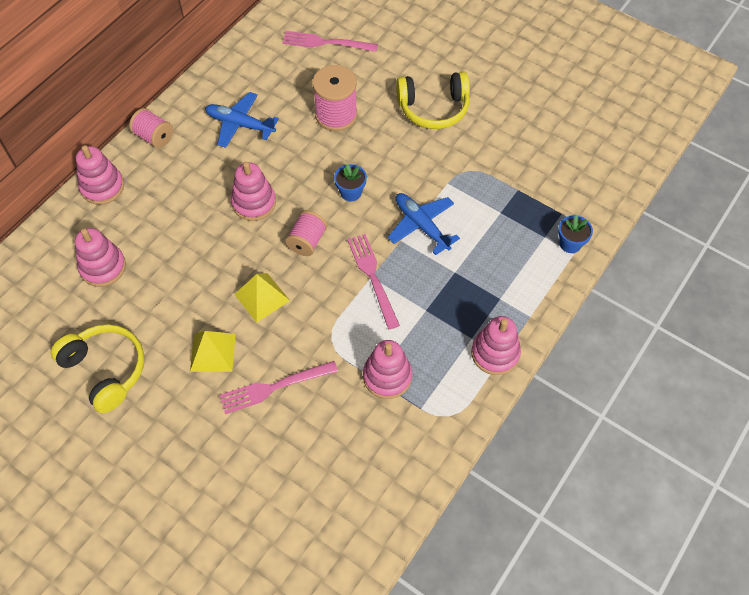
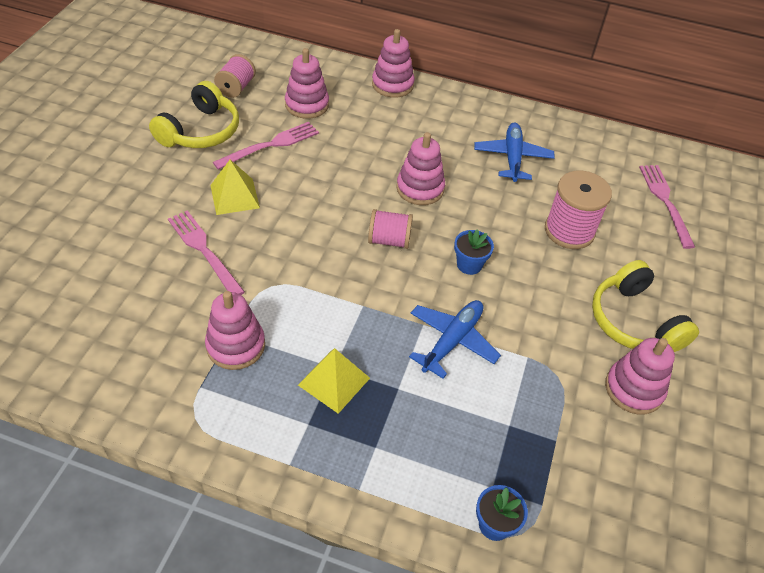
camera: 70 degrees right, 10 degrees down
pink spool [129,108,173,148] -> pink spool moved to [214,54,256,98]
yellow pyramid [234,273,290,323] -> yellow pyramid moved to [298,348,370,414]
pink fork [347,234,400,330] -> pink fork moved to [213,122,319,170]
pink stacking toy [471,316,521,375] -> pink stacking toy moved to [605,338,675,414]

